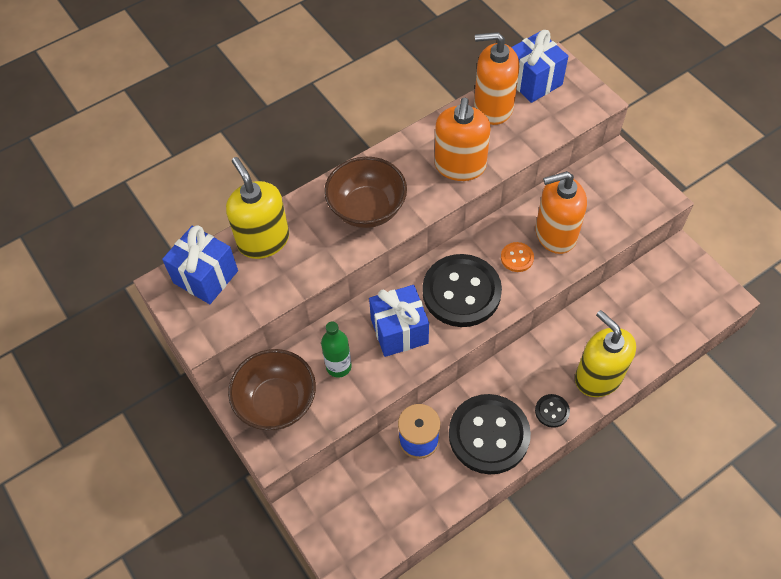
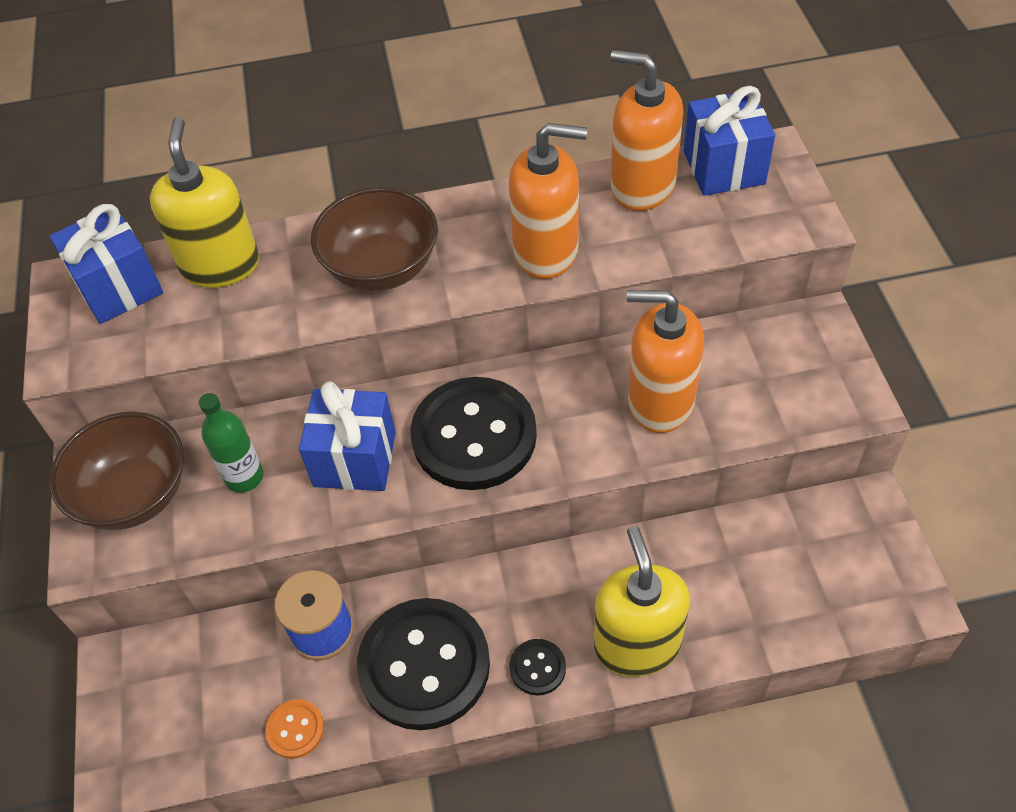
camera: 25 degrees right, 5 degrees down
orange soap dispenser [435,98,490,181] -> orange soap dispenser turned 120 degrees counterclockwise [509,123,587,279]
orange button [501,242,534,272] -> orange button moved to [265,699,324,759]

